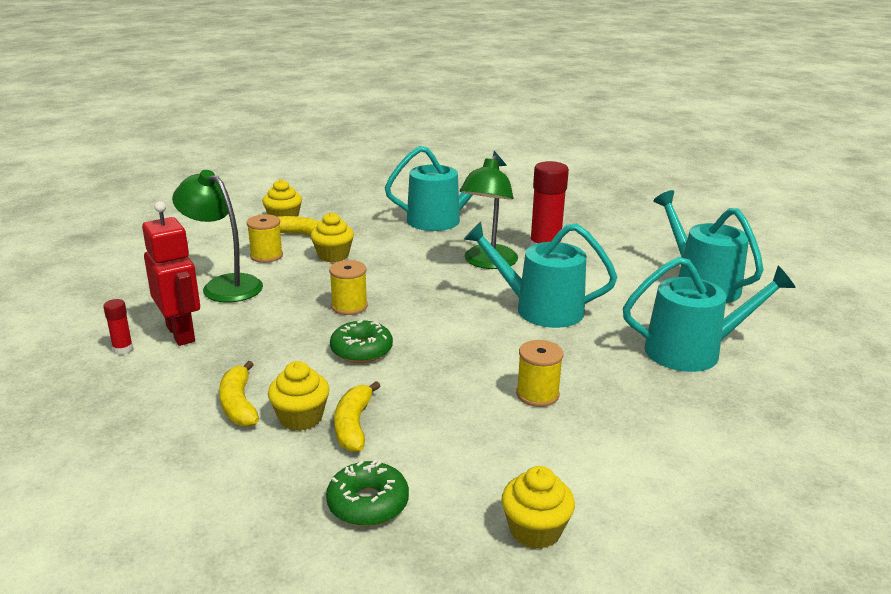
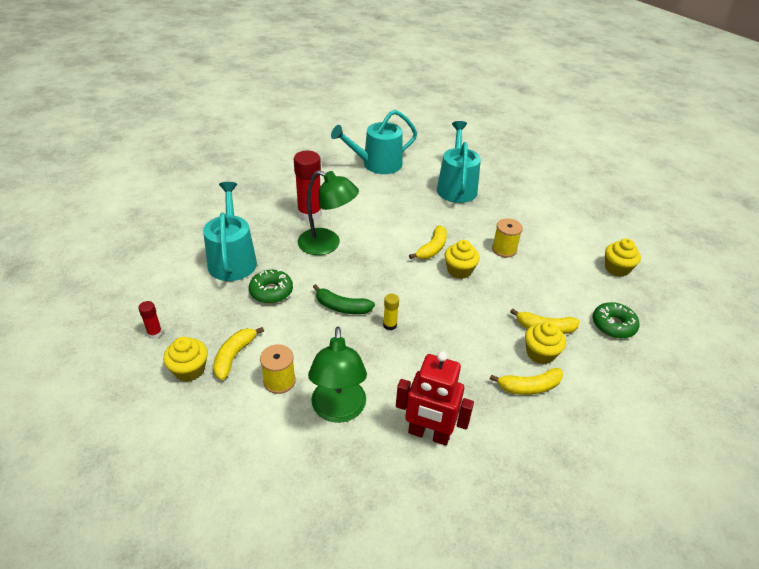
camera: 85 degrees left, 15 degrees up
red glue stick [103,299,133,354] -> red glue stick moved to [138,301,162,339]
red robot [142,201,200,346] -> red robot turned 135 degrees counterclockwise [396,351,474,446]
green lamp [172,170,263,302] -> green lamp turned 45 degrees counterclockwise [308,327,367,423]
yellow cupcake [311,212,354,263] -> yellow cupcake moved to [445,240,480,279]
yellow spool [329,260,368,315] -> yellow glue stick [383,294,399,330]
green donut [330,320,393,363] -> green donut moved to [249,270,293,303]
turquoise watering can [464,222,617,328] -> none
none -> green banana [313,284,375,314]
none -> yellow banana [409,225,447,259]

